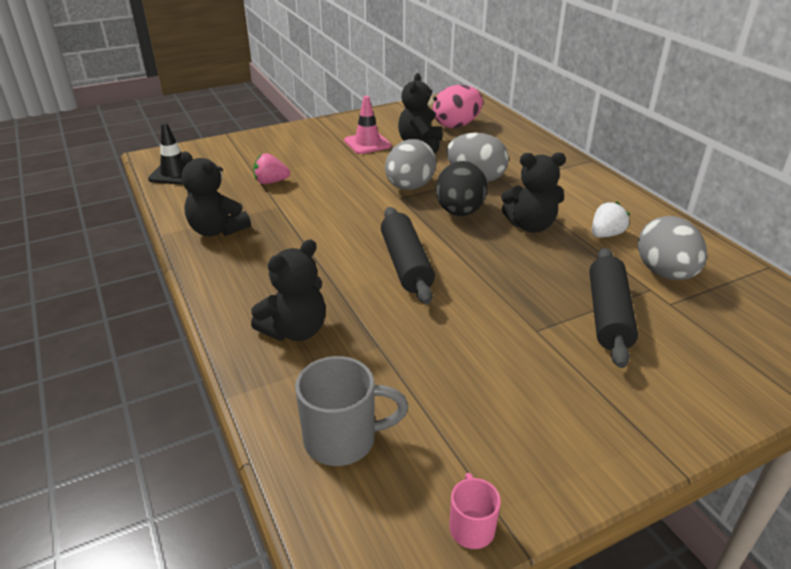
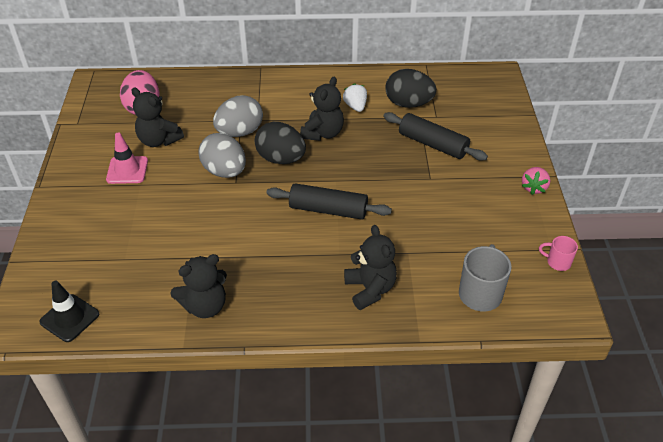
camera: 65 degrees left, 10 degrees up
pink strawberry [253,153,290,184] -> pink strawberry moved to [522,167,550,195]
grey egg [638,216,707,280] -> black egg [385,69,436,108]

